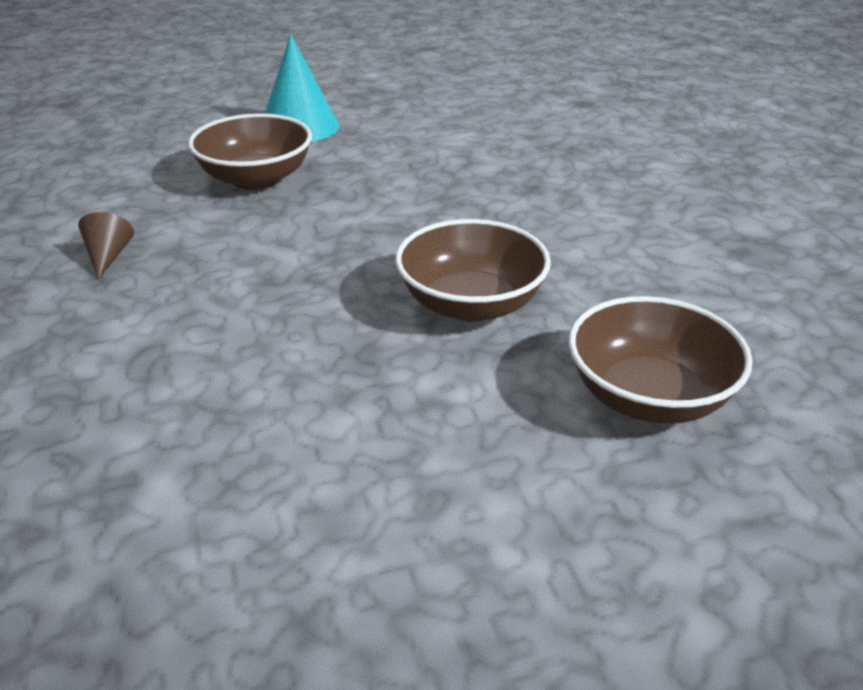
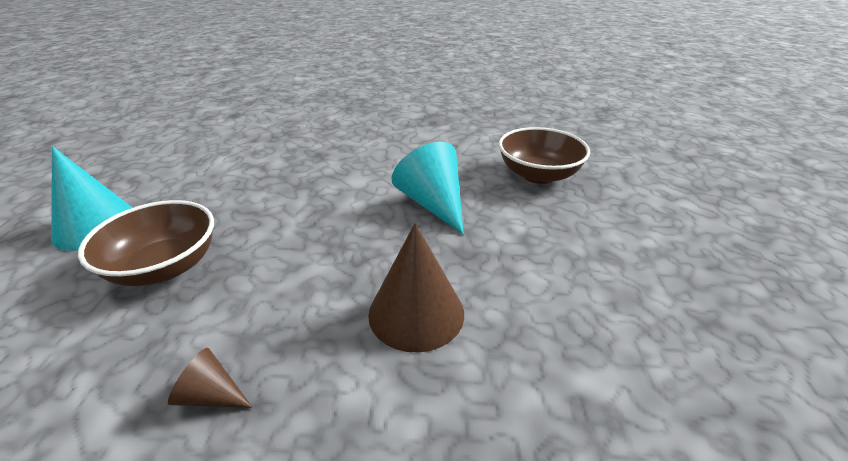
camera: 70 degrees left, 0 degrees up
brown bowl [395,219,551,322] -> turquoise cone [391,142,464,234]
none -> brown cone [368,223,464,352]

